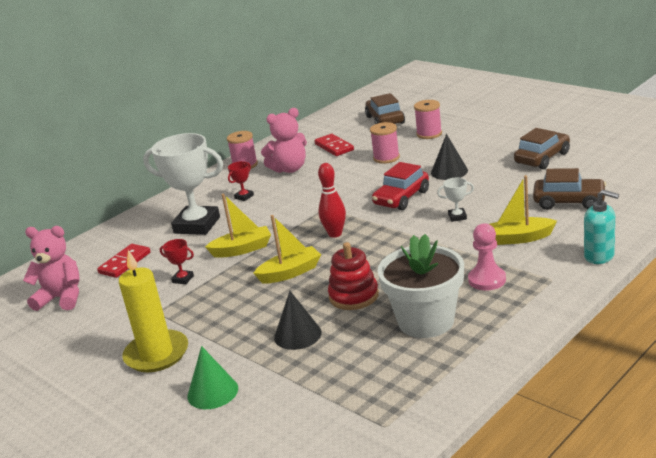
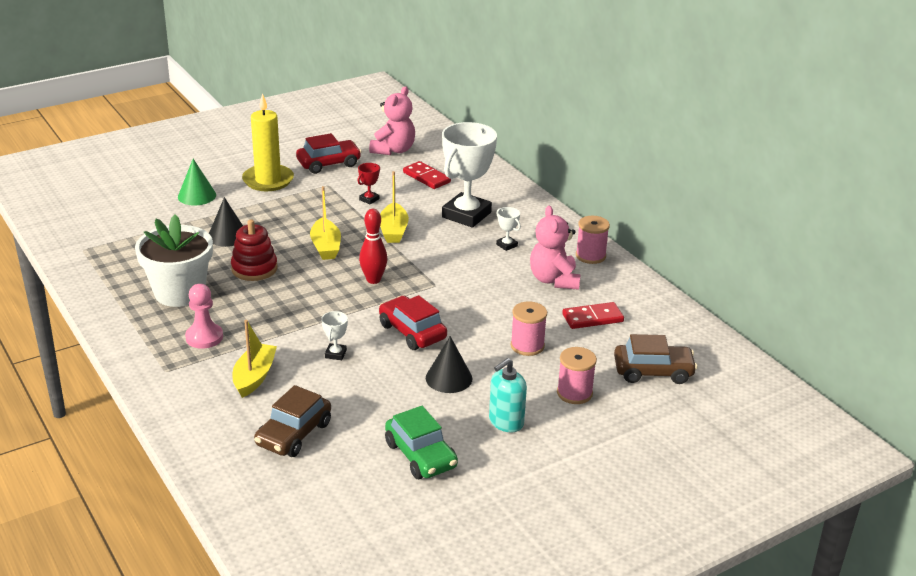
camera: 100 degrees right, 5 degrees up
red trophy [228,161,254,201] -> white trophy [496,207,521,251]
brown car [514,128,570,169] -> green car [385,406,458,479]
turquoise soap dispenser [584,190,619,264] -> turquoise soap dispenser moved to [489,358,527,432]
none -> red car [296,133,362,174]

